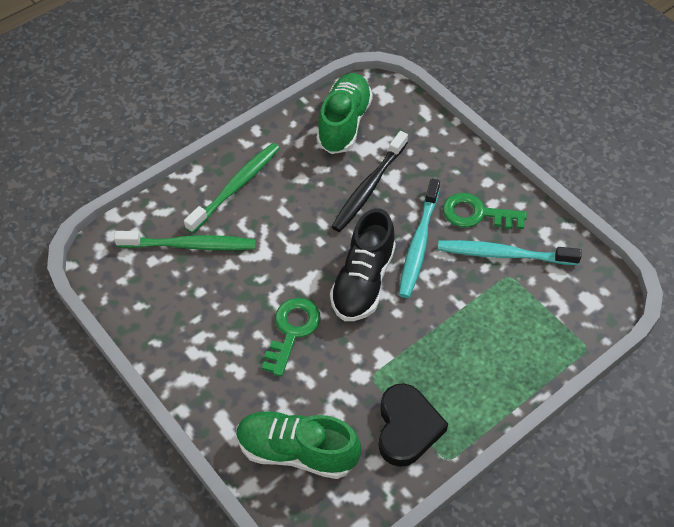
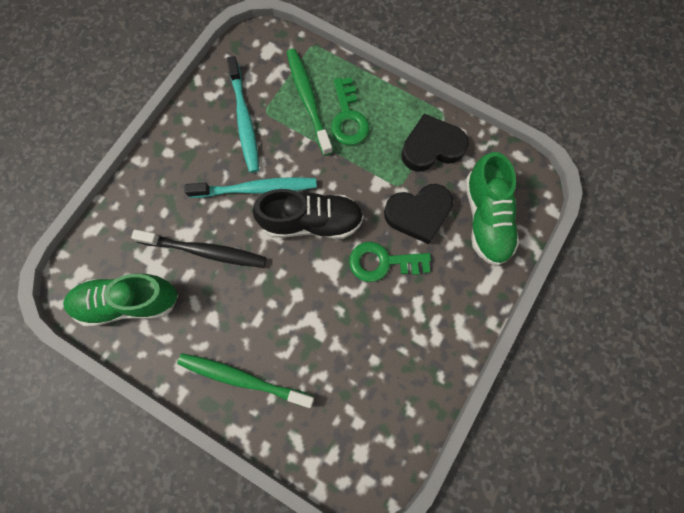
camera: 110 degrees left, 20 degrees up
green toothbrush [114,231,256,250] -> green toothbrush moved to [287,49,333,156]
green key [443,193,527,229] -> green key moved to [331,77,369,145]
none -> black heart [384,184,453,244]

